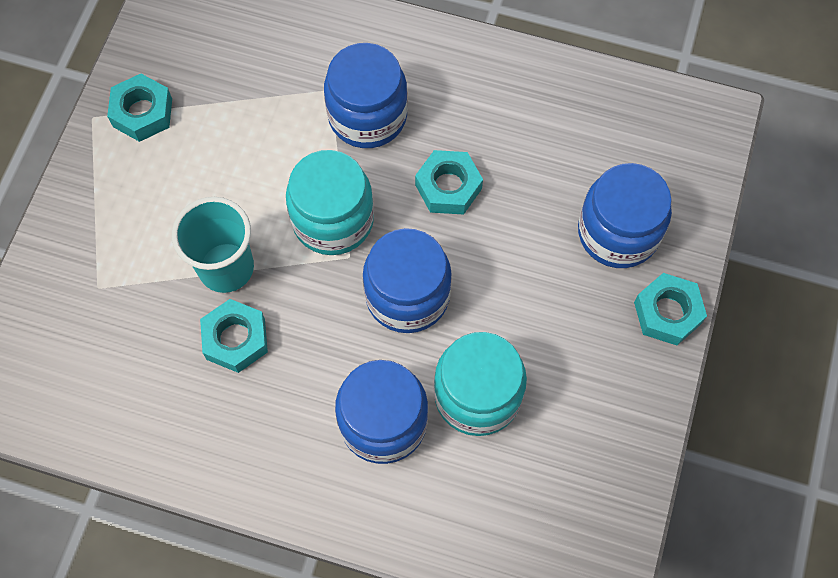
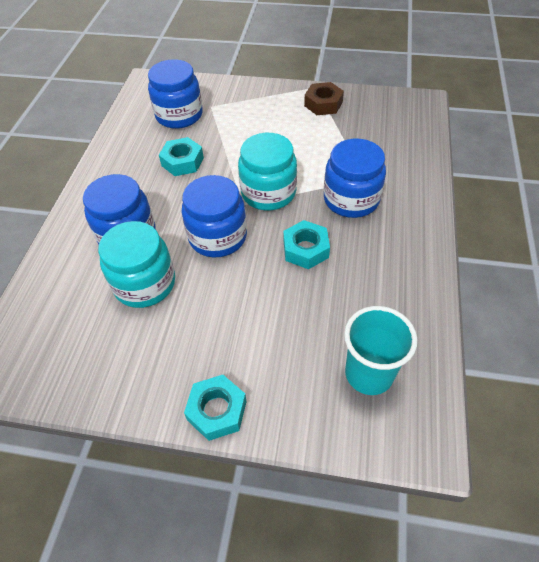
camera: 85 degrees right, 15 degrees down
turquoise nut [107,74,172,142] -> brown nut [304,82,344,115]
turquoise cup [172,197,254,293] -> turquoise cup moved to [344,306,417,395]
blue jar [578,163,672,268] -> blue jar moved to [148,59,203,129]

